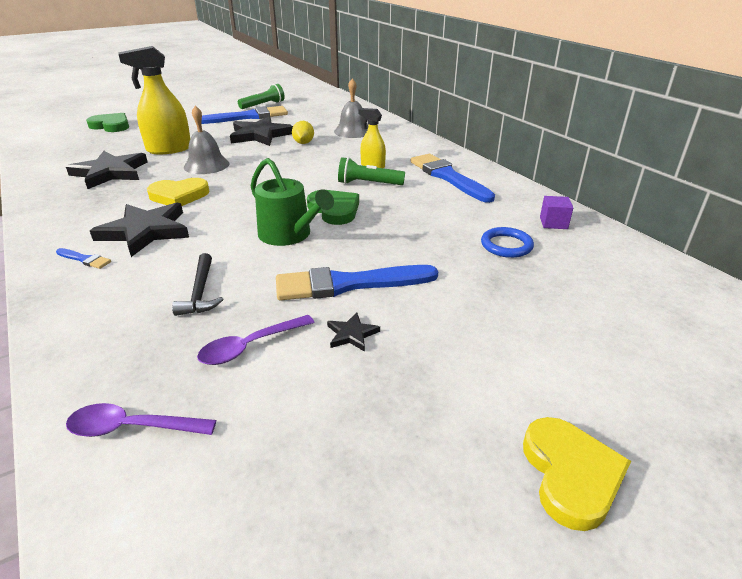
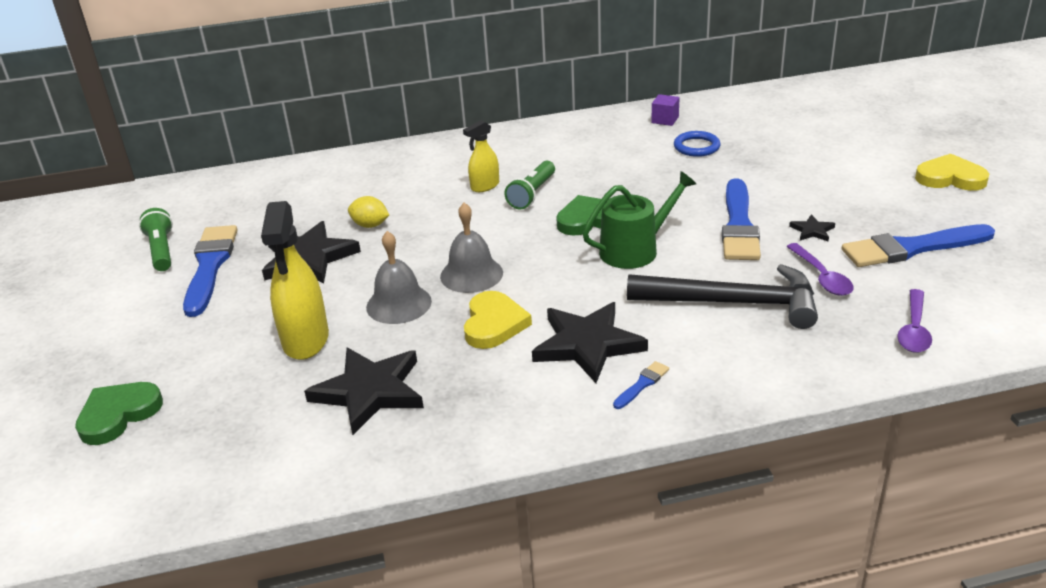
camera: 70 degrees left, 0 degrees up
black hammer [172,253,224,316] -> black hammer [627,264,818,329], size x1.96
grey bell [334,78,368,138] -> grey bell moved to [440,203,503,293]
blue brush [410,154,495,203] -> blue brush moved to [842,224,995,267]

